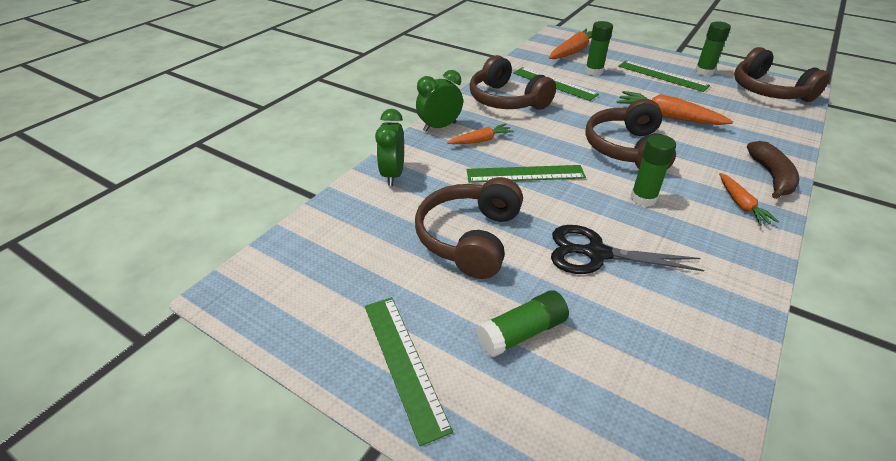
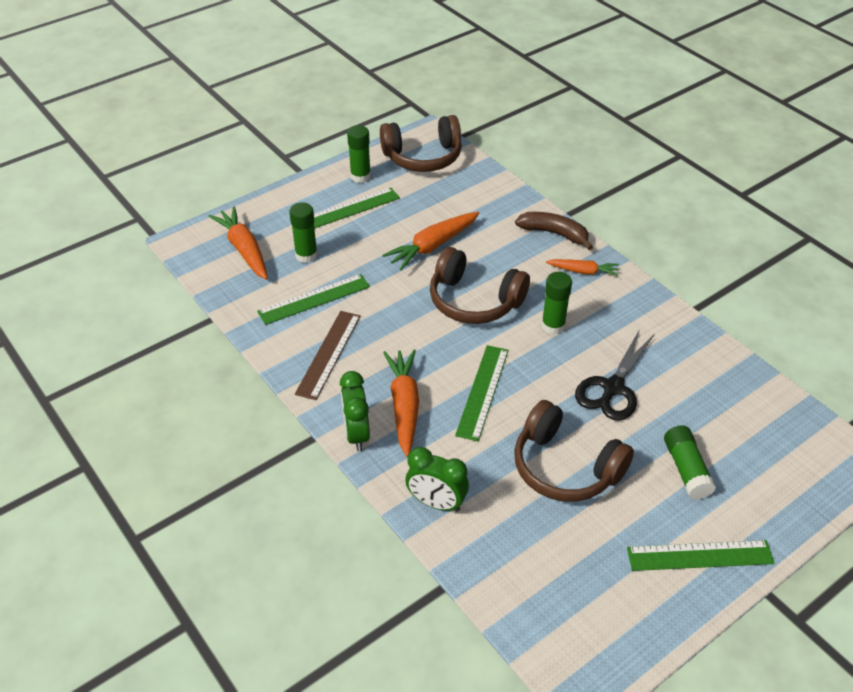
camera: 70 degrees left, 5 degrees up
orange carrot [447,123,514,144] -> orange carrot [383,349,419,457], size x1.65
brown headphones [469,55,556,110] -> brown ruler [295,311,361,400]

